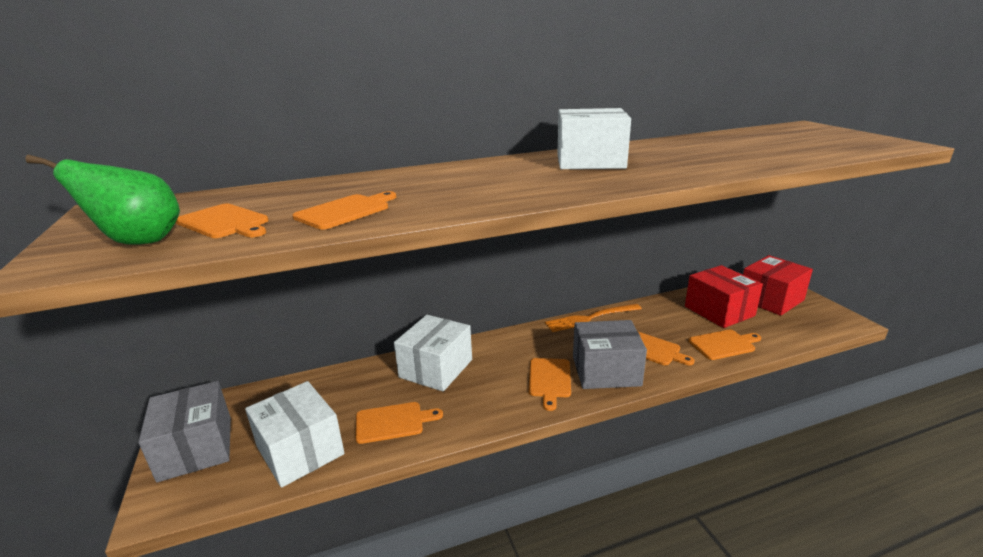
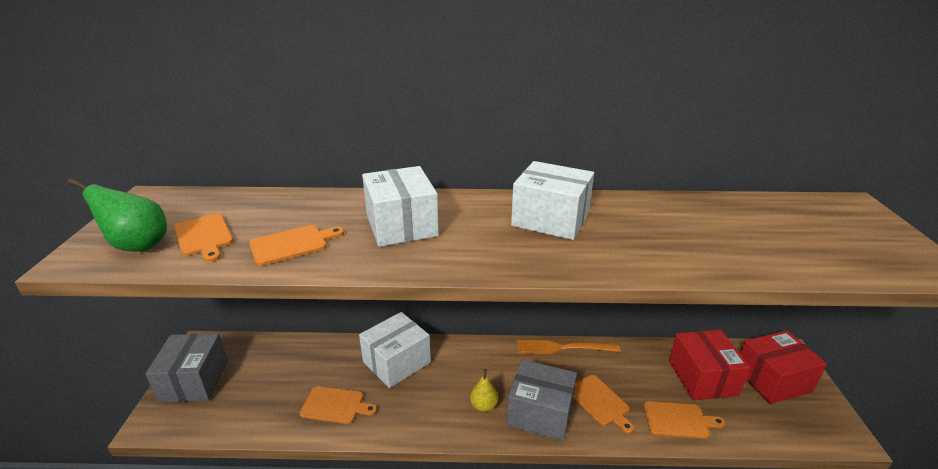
camera: 20 degrees right, 5 degrees up
white box [245,381,345,488] -> white box moved to [362,166,439,247]
orange cutting board [529,358,571,411] -> yellow pear [470,369,498,412]

